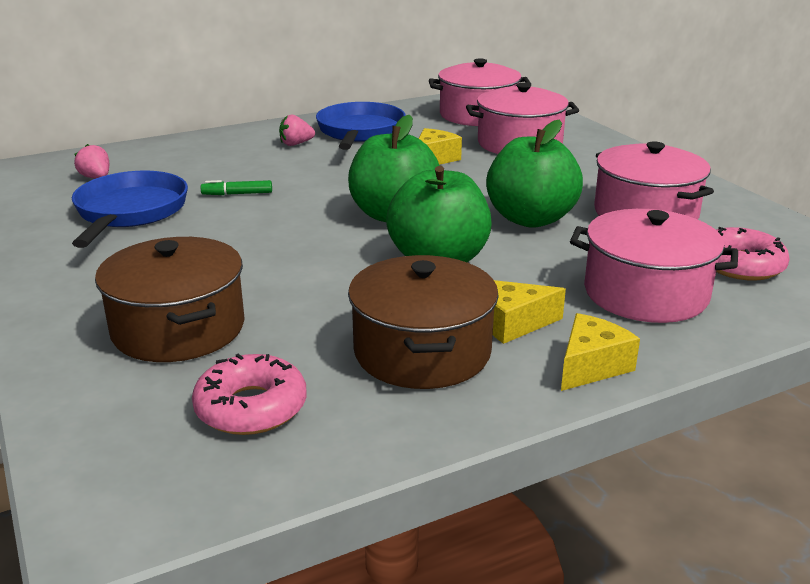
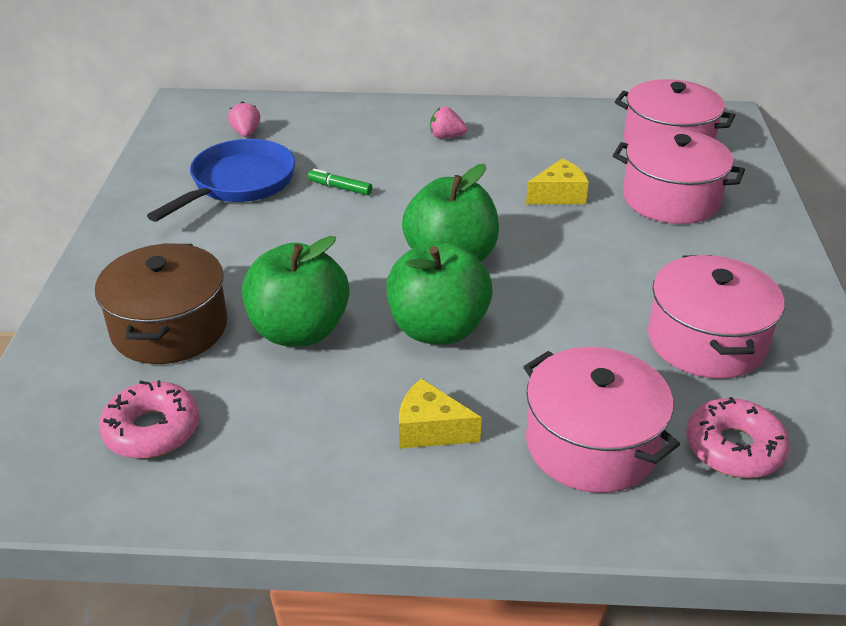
camera: 30 degrees right, 10 degrees up
blue pan [316,102,406,150] -> none
brown pot [348,255,499,389] -> none
green apple [486,120,583,228] -> green apple moved to [242,236,349,346]
yellow cheese [561,313,640,391] -> none

